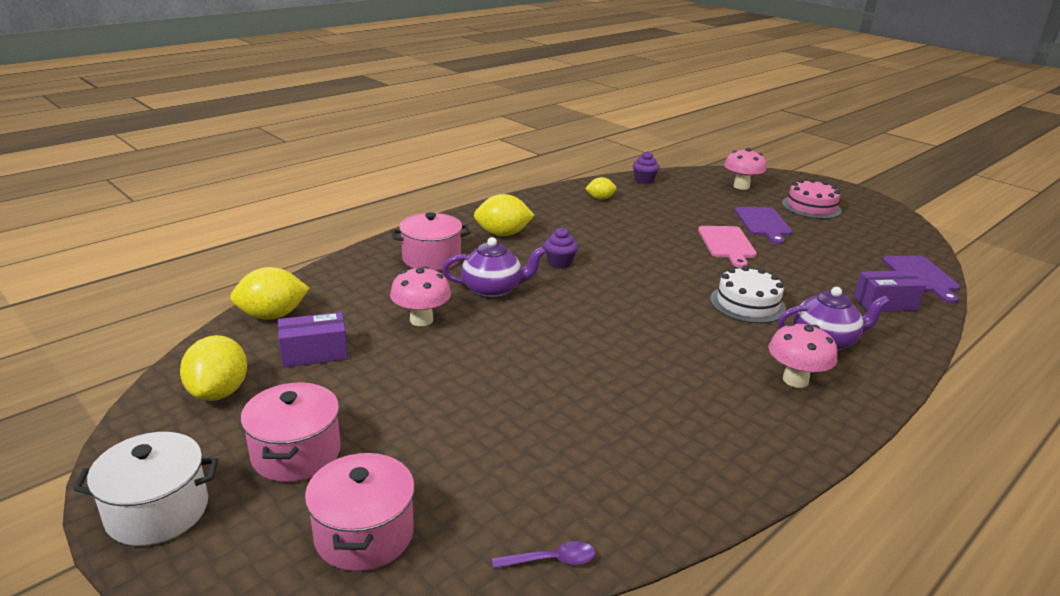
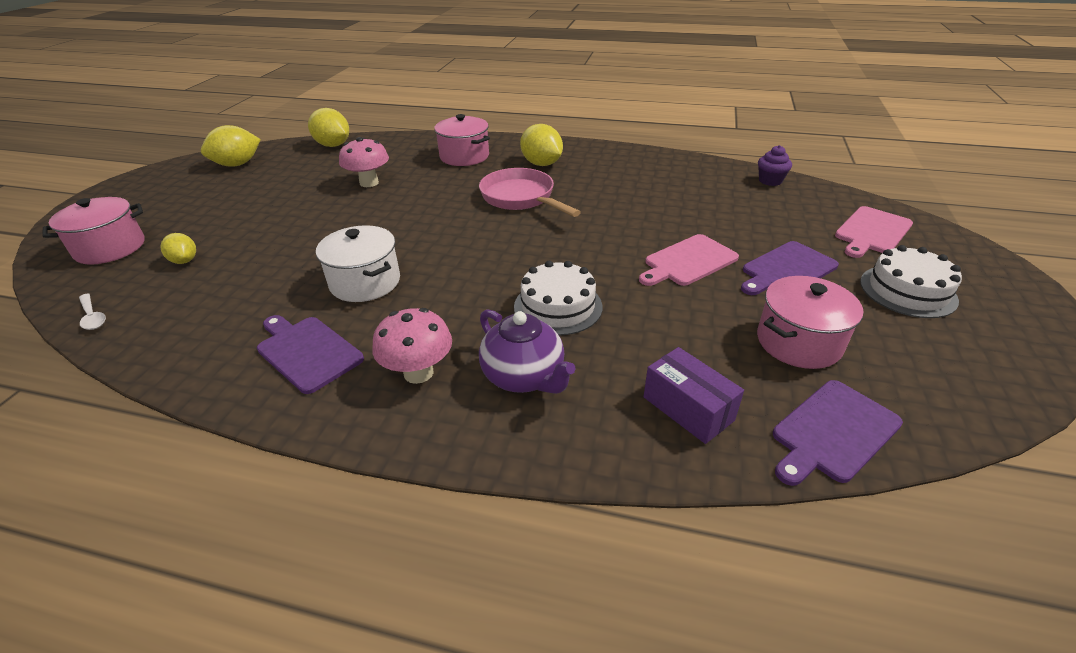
camera: 60 degrees right, 10 degrees up
white pot [73,432,218,546] -> white pot moved to [316,225,400,302]
pink pot [241,382,341,482] -> pink pot moved to [757,276,864,369]
purple box [278,312,348,367] -> none
purple teapot [442,237,546,298] -> none
purple spoon [492,541,595,569] -> white spoon [79,293,106,330]
purple cupcake [544,227,578,269] -> pink pan [479,168,581,217]
yellow lemon [585,177,617,200] -> yellow lemon moved to [160,233,196,264]
pink mushroom [724,148,766,190] -> pink cutting board [835,206,913,258]
pink cake [782,179,842,219] -> white cake [860,245,962,318]
none -> purple cutting board [257,315,364,394]

